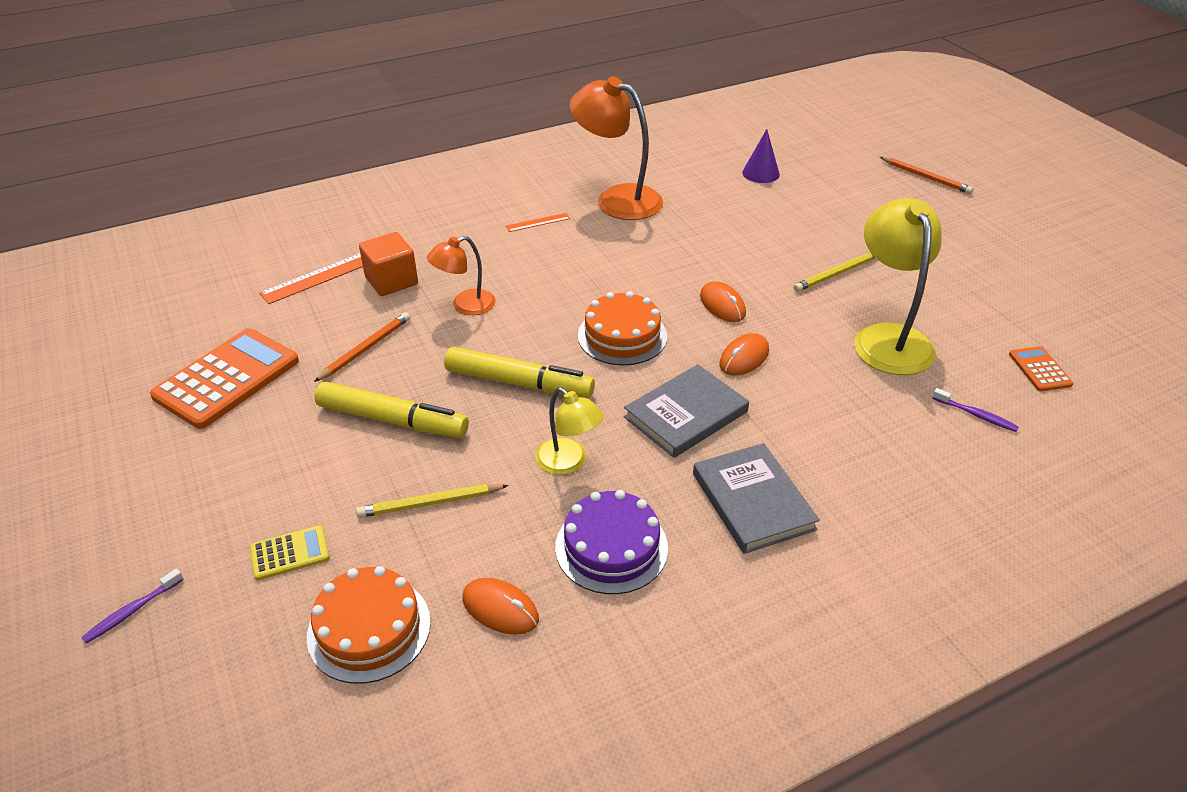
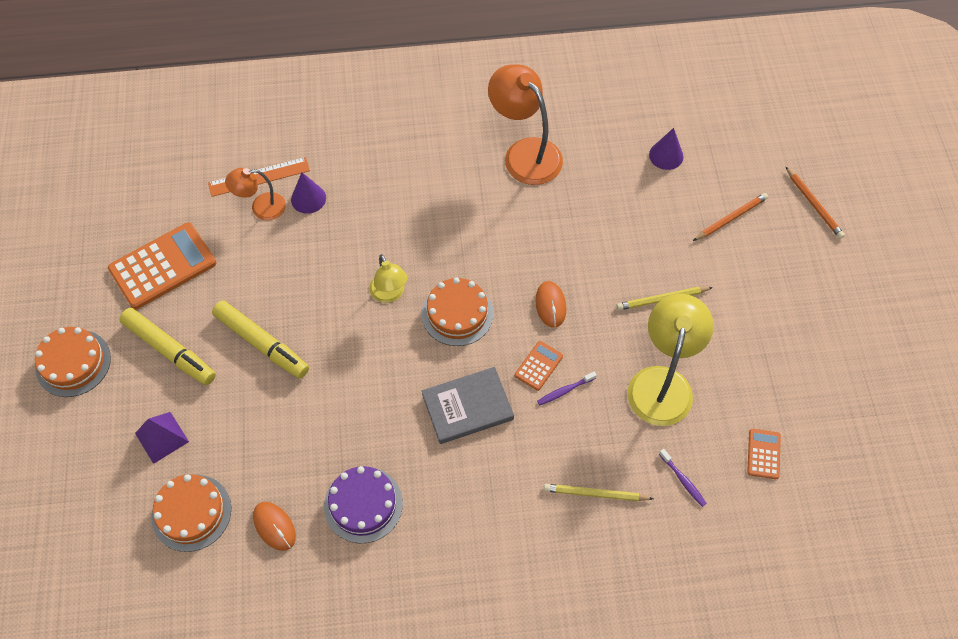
camera: 20 degrees right, 20 degrees up
purple toothbrush [81,569,184,644] -> purple toothbrush moved to [537,372,597,405]
yellow calculator [250,525,330,580] -> purple pyramid [135,412,189,464]
orange pencil [314,312,410,382] -> orange pencil moved to [693,193,768,241]
yellow pencil [356,484,509,518] -> yellow pencil moved to [544,484,654,501]
orange cube [359,232,418,296] -> purple cone [291,172,326,214]
orange lamp [427,236,496,315] -> orange lamp moved to [225,168,286,220]
yellow marker [444,347,595,398] -> yellow marker moved to [119,308,216,385]
orange ruler [506,213,570,232] -> none
yellow lamp [535,387,604,475] -> yellow lamp moved to [369,254,408,303]
grey book [693,443,820,554] -> none
orange mouse [719,333,769,376] -> orange calculator [515,341,563,391]
none -> orange cake [35,327,111,397]

